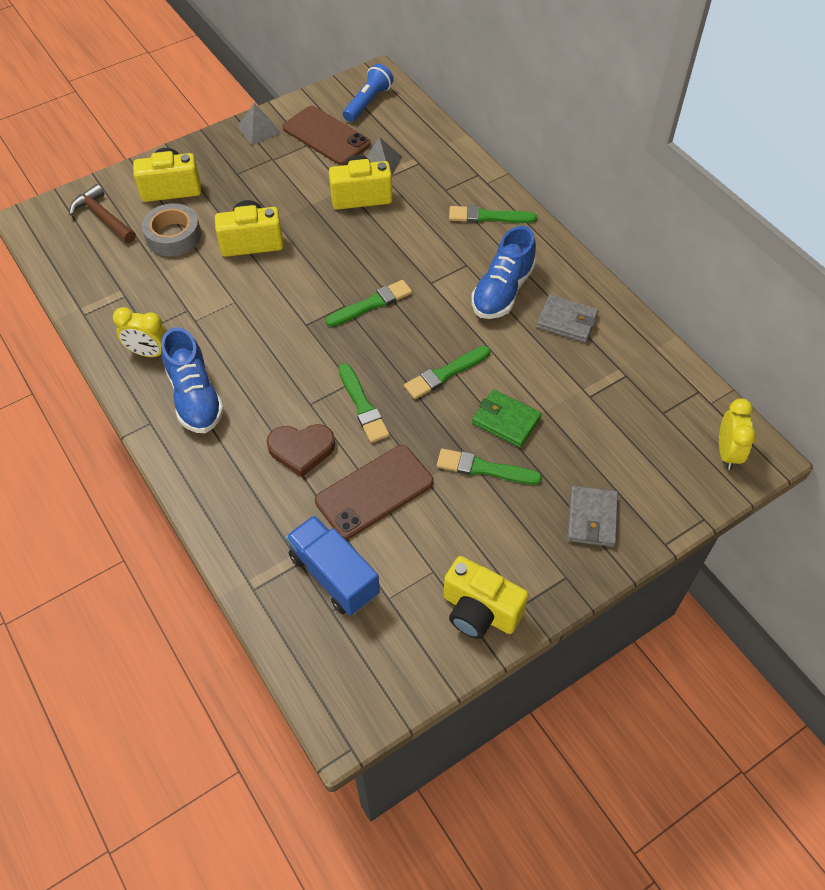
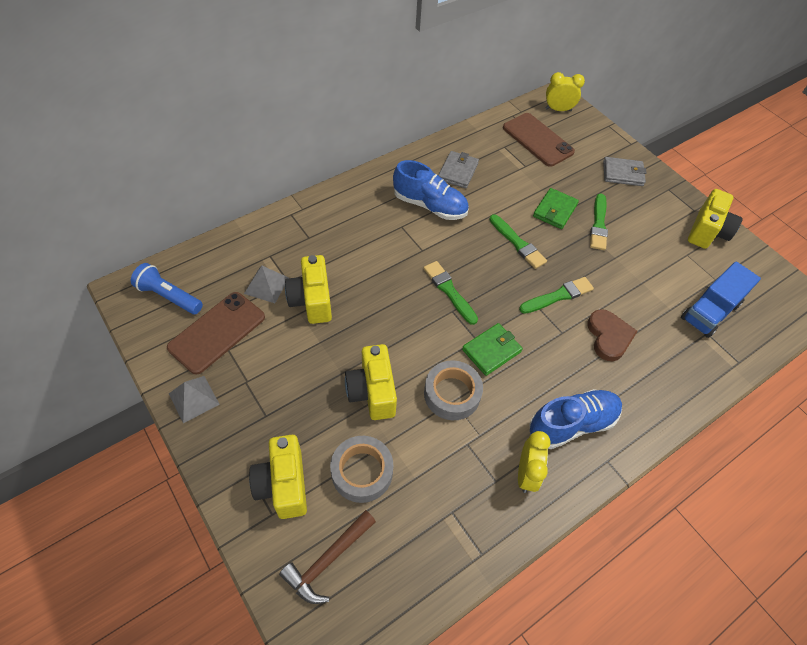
camera: 95 degrees left, 0 degrees up
brown phone [315,445,434,539] -> brown phone moved to [503,113,575,167]
green brush [449,205,537,223] -> none
none -> grey tape [424,360,483,420]
none -> green wallet [462,323,523,376]

